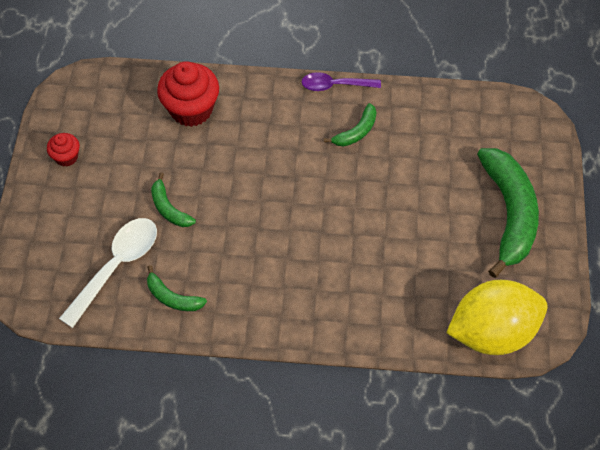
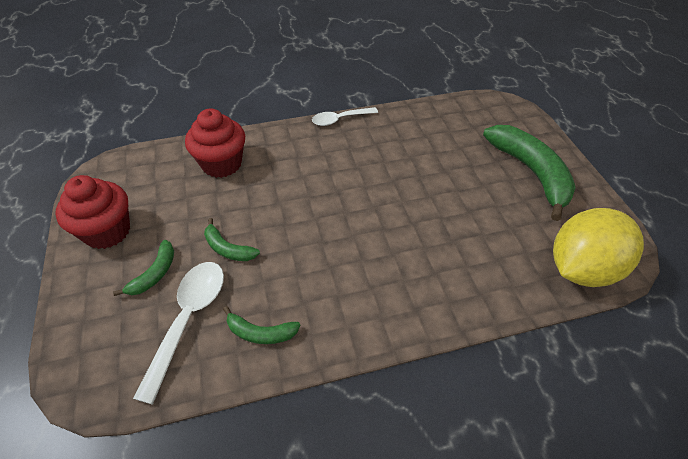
camera: 20 degrees left, 10 degrees down
red cupcake [47,133,80,167] -> red cupcake [55,175,130,249], size x1.92
purple spoon [302,72,381,91] -> white spoon [312,107,378,126]
green banana [324,103,377,146] -> green banana moved to [113,240,174,296]

